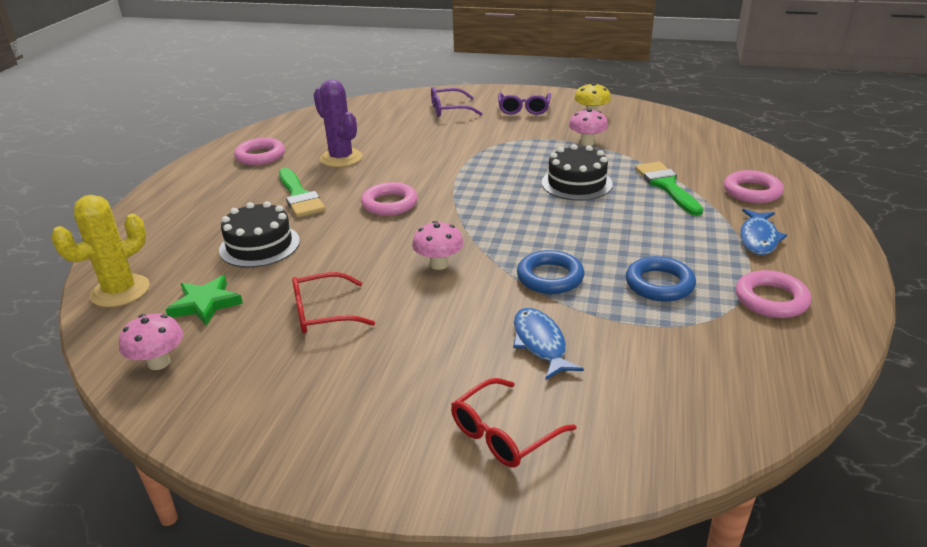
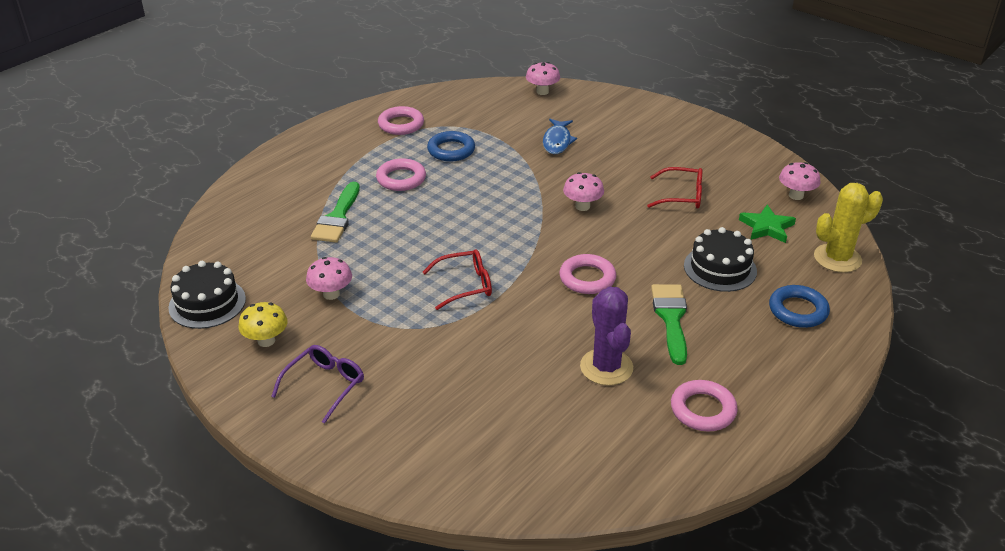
camera: 155 degrees left, 5 degrees up
purple glasses [431,87,483,117] -> none
red glasses [451,378,576,468] -> red glasses moved to [423,249,492,310]
blue ring [517,250,584,294] -> blue ring moved to [769,285,830,328]
black cake [542,144,613,201] -> black cake moved to [168,261,246,329]
pink ring [724,170,784,203] -> pink ring moved to [376,158,426,191]
blue fish [740,209,787,255] -> none
none -> pink mushroom [526,62,560,95]

